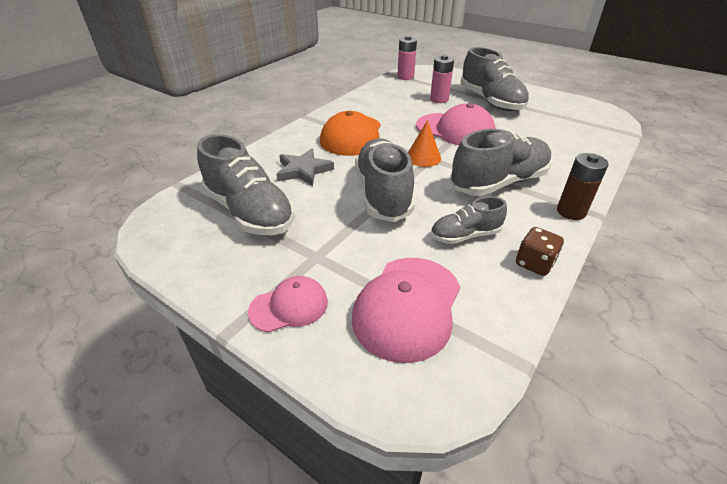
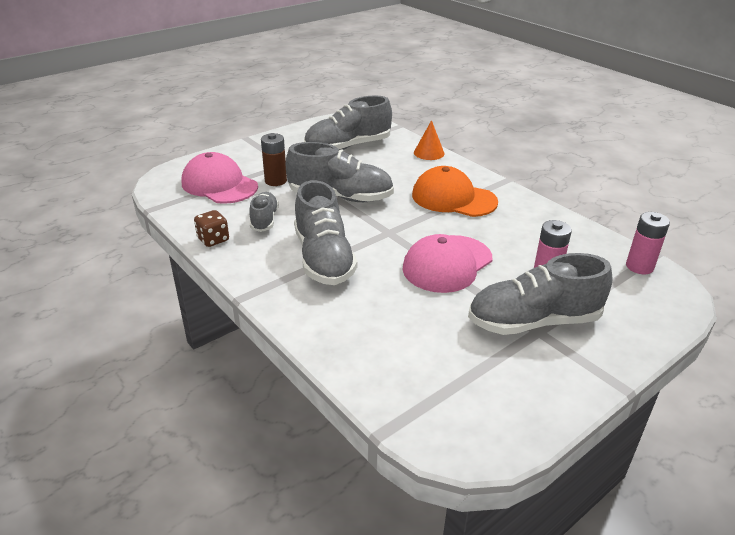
camera: 105 degrees right, 5 degrees down
pink cap [248,276,328,332] -> none
grey star [276,149,334,186] -> none
orange cone [408,120,441,167] -> orange cone moved to [414,120,445,160]
brown battery [557,153,608,220] -> brown battery moved to [261,133,287,186]

